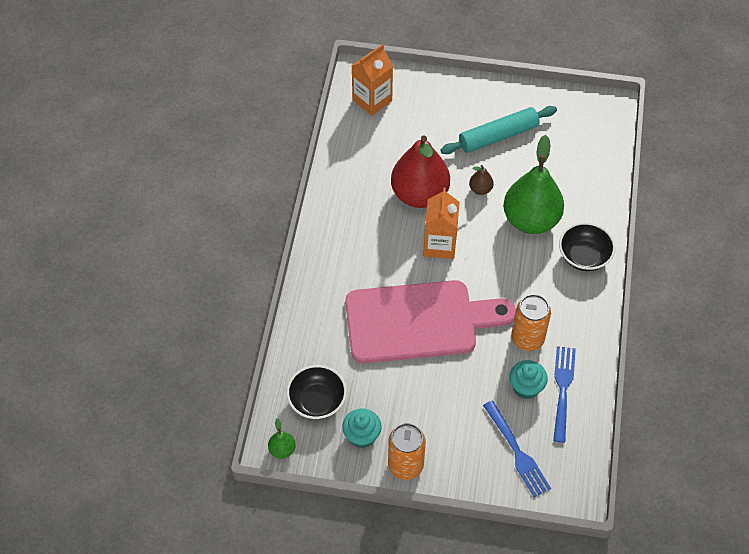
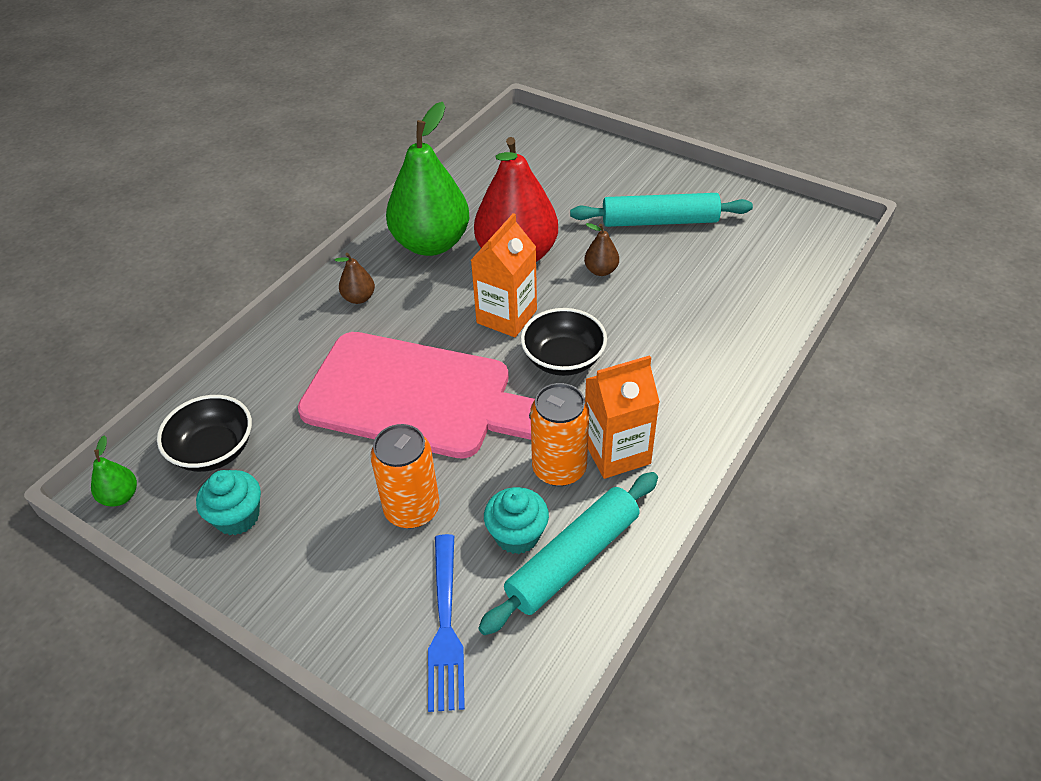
camera: 25 degrees right, 10 degrees down
orange carton [351,44,393,116] -> orange carton moved to [585,355,660,479]
orange can [388,423,426,480] -> orange can moved to [370,424,440,528]
green pear [503,135,564,234] -> green pear moved to [386,102,469,256]
blue fork [553,346,576,443] -> turquoise rolling pin [478,472,658,635]
black bowl [559,222,615,271] -> black bowl moved to [521,308,607,376]
none -> brown pear [335,253,375,304]

